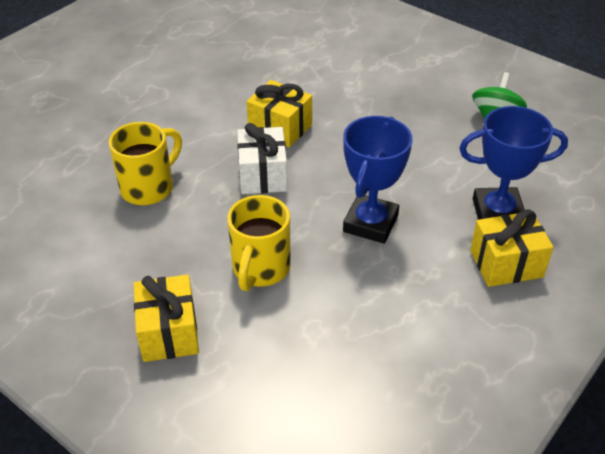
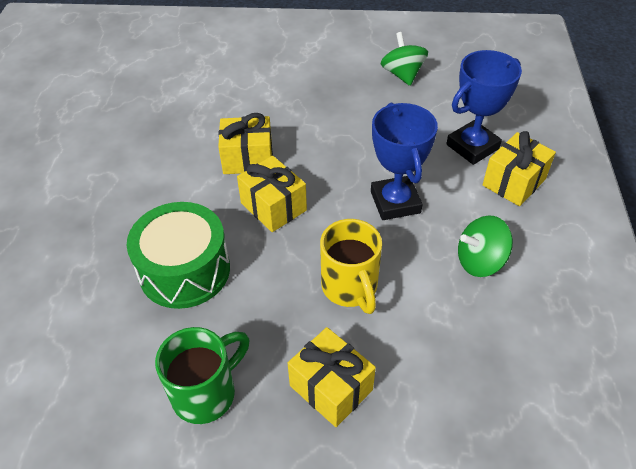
camera: 35 degrees left, 5 degrees up
yellow mug [109,122,182,205] -> green drum [127,202,230,309]
white gift [237,123,287,194] -> yellow gift [237,156,307,232]
none -> green mug [155,327,249,424]
none -> green spinning top [458,215,513,277]

